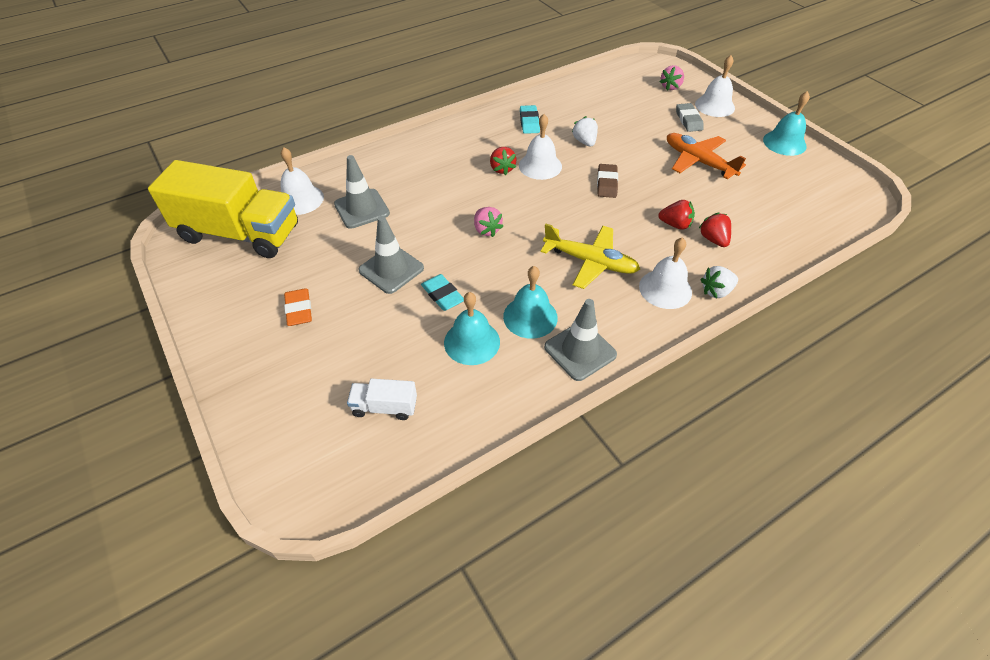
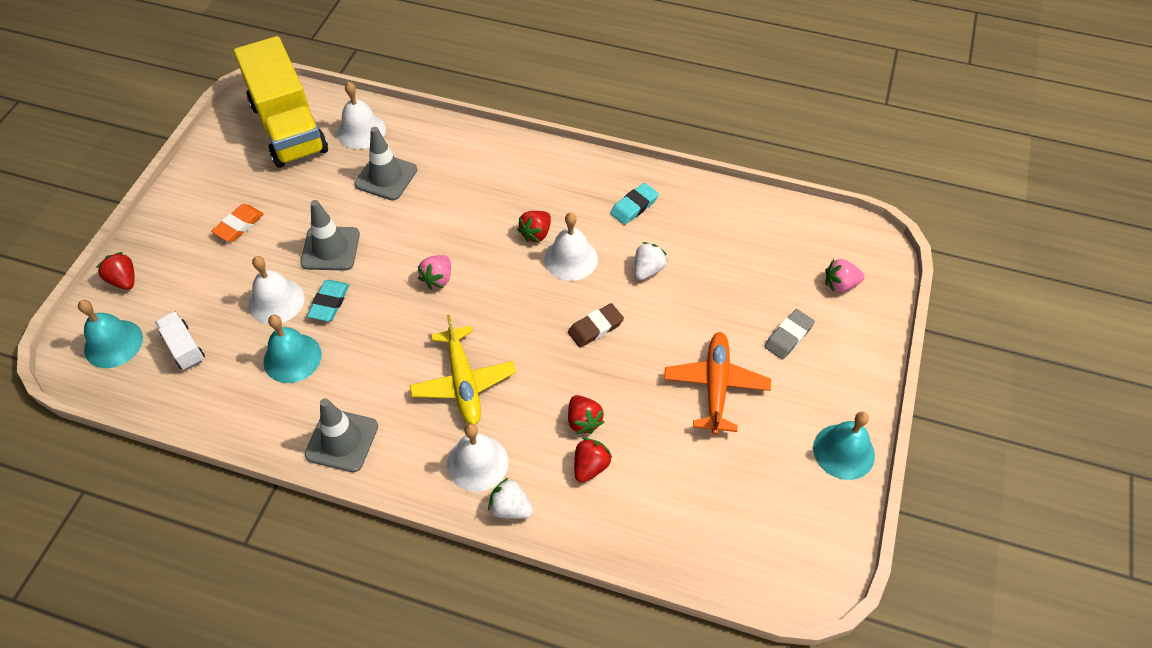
camera: 50 degrees right, 5 degrees up
turquoise bell [503,266,558,339] -> turquoise bell moved to [78,300,143,368]
white bell [695,55,735,117] -> white bell moved to [249,256,304,324]
none -> red strawberry [96,252,134,290]

